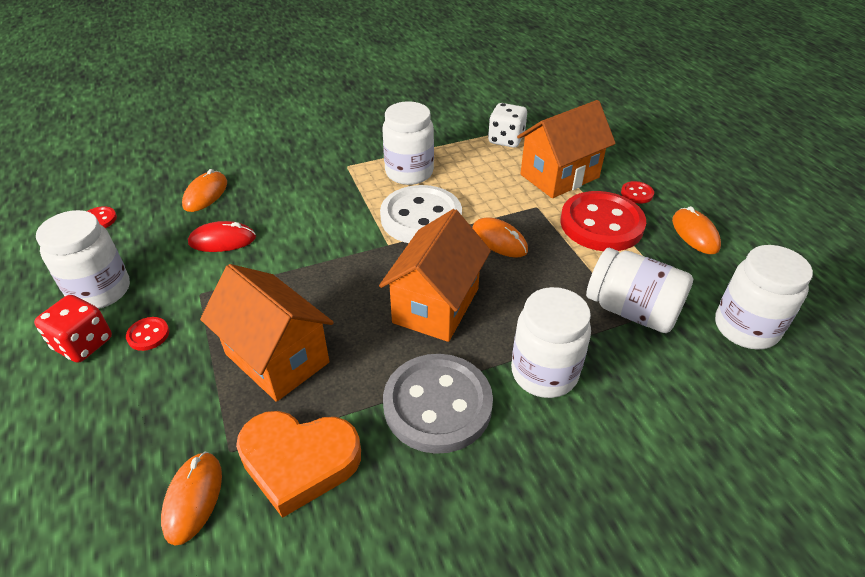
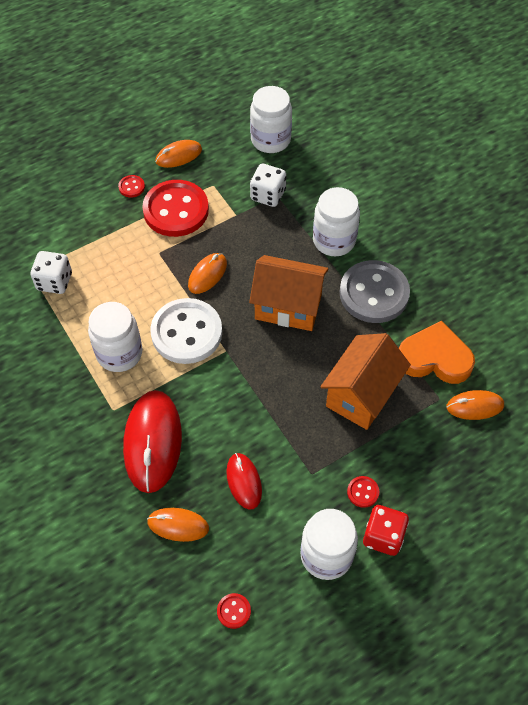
camera: 100 degrees left, 15 degrees up
orange heart [236,411,361,518] -> orange heart turned 75 degrees counterclockwise [399,321,475,384]
orange house [517,100,616,198] -> none
white jar [586,248,693,333] -> white dice [250,164,286,207]
none -> red mouse [123,390,182,493]

